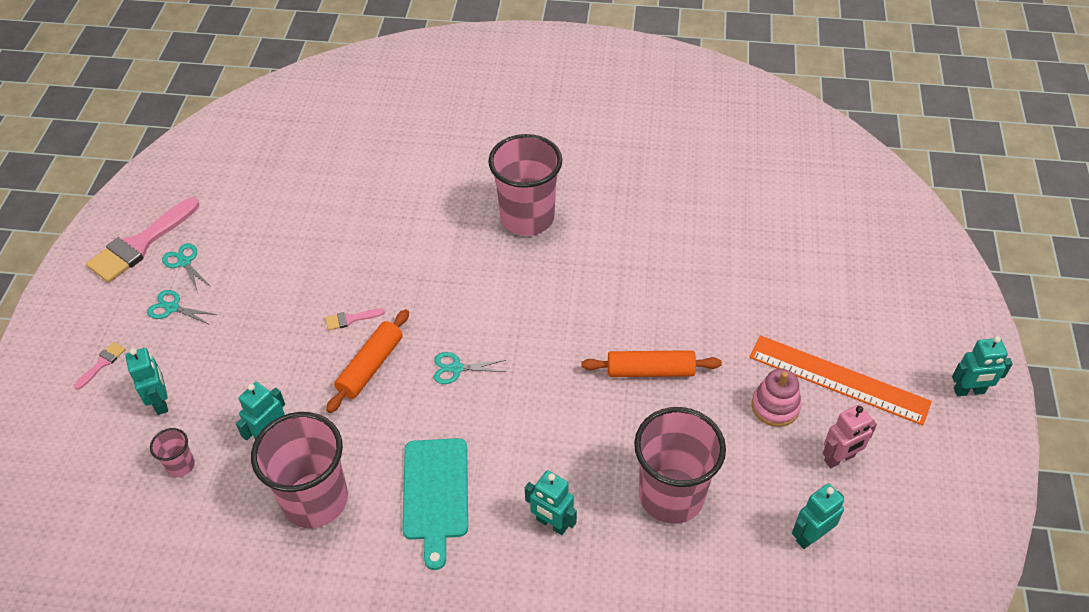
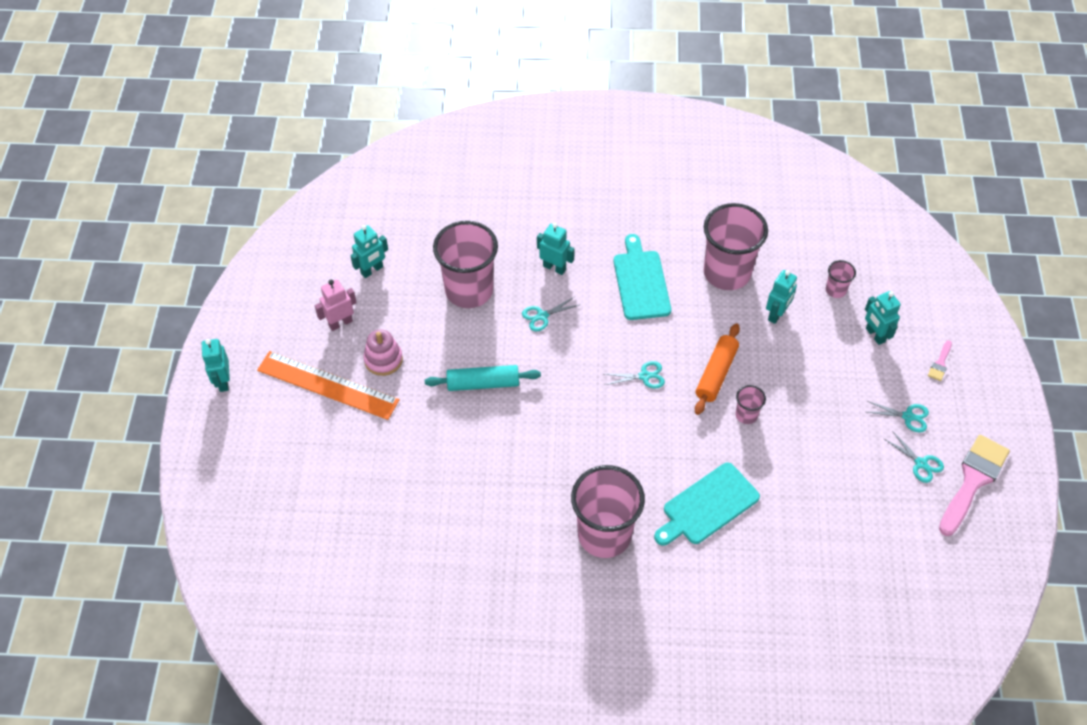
camera: 175 degrees right, 5 degrees up
pink brush [326,308,385,330] -> pink cup [736,385,766,424]
orange rolling pin [582,350,722,377] -> turquoise rolling pin [425,365,541,391]
turquoise robot [952,336,1013,396] -> turquoise robot turned 90 degrees counterclockwise [201,339,230,392]
none -> turquoise scissors [522,297,579,331]
none -> turquoise cutting board [654,463,760,546]

